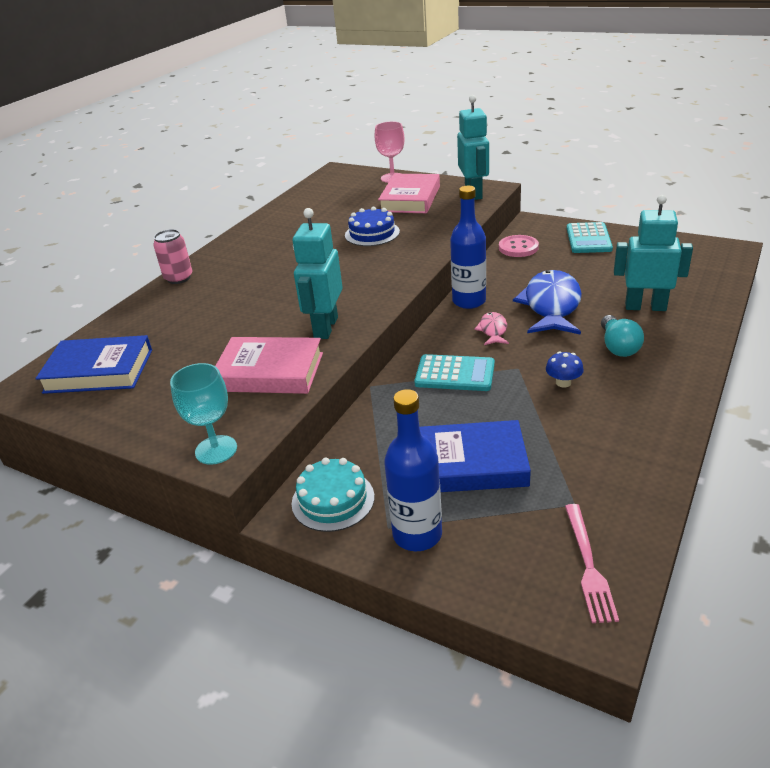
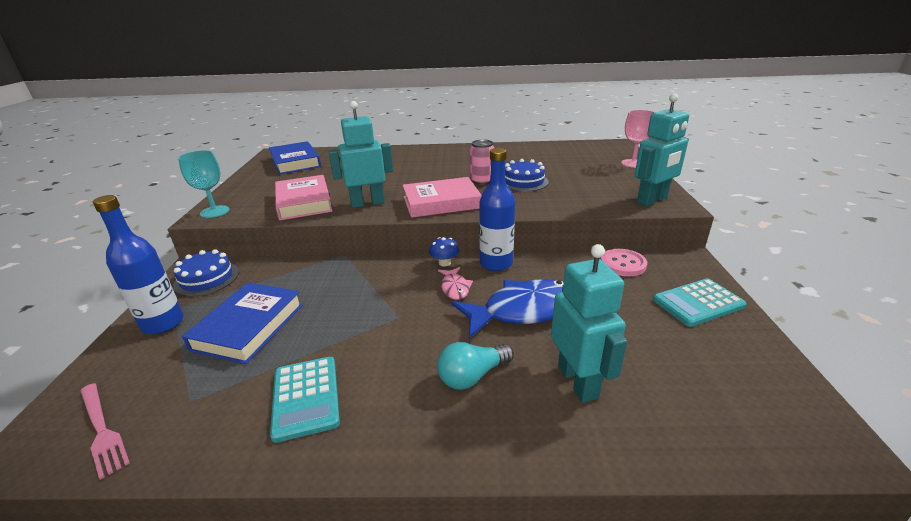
camera: 60 degrees right, 5 degrees down
pink can [153,229,192,284] -> pink can moved to [470,139,494,185]
turquoise cake [292,458,375,532] -> blue cake [173,249,239,297]
pink book [378,174,440,213] -> pink book moved to [402,177,482,218]
turquoise calculator [414,354,495,391] -> turquoise calculator moved to [270,357,340,443]
blue book [420,420,531,492] -> blue book turned 45 degrees clockwise [182,282,303,364]
pink fish [474,312,509,345] -> pink fish turned 105 degrees clockwise [438,267,473,300]
blue mushroom [546,351,584,387] -> blue mushroom moved to [429,237,459,266]
pink fork [565,504,619,623] -> pink fork turned 105 degrees counterclockwise [80,383,130,480]

